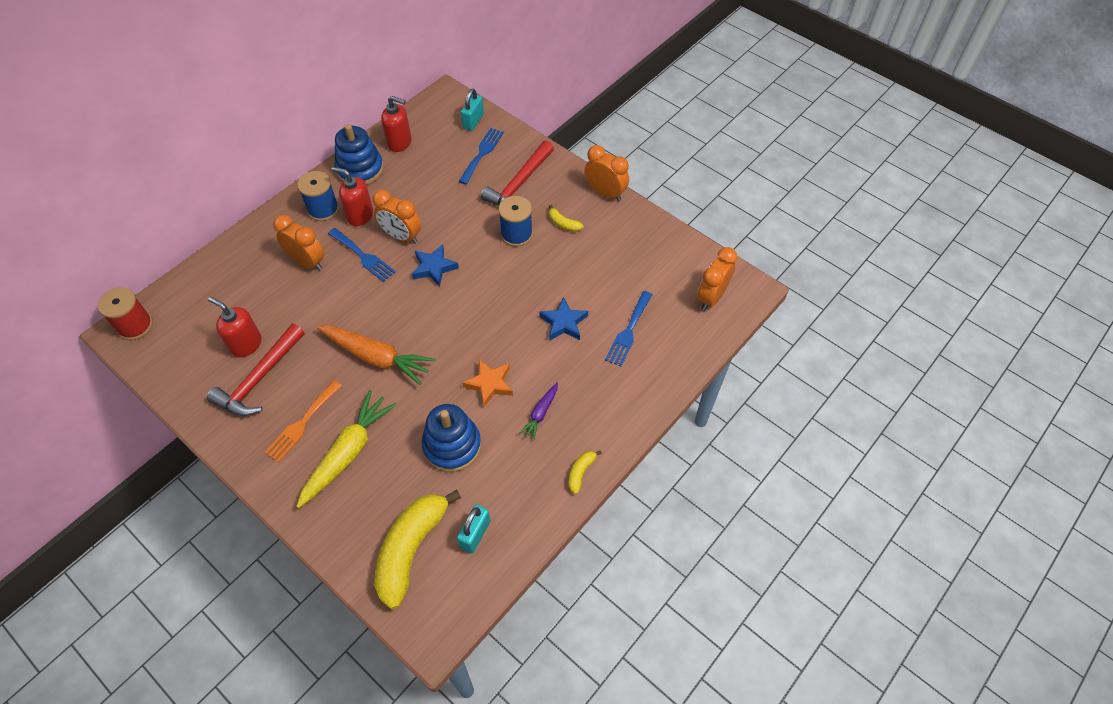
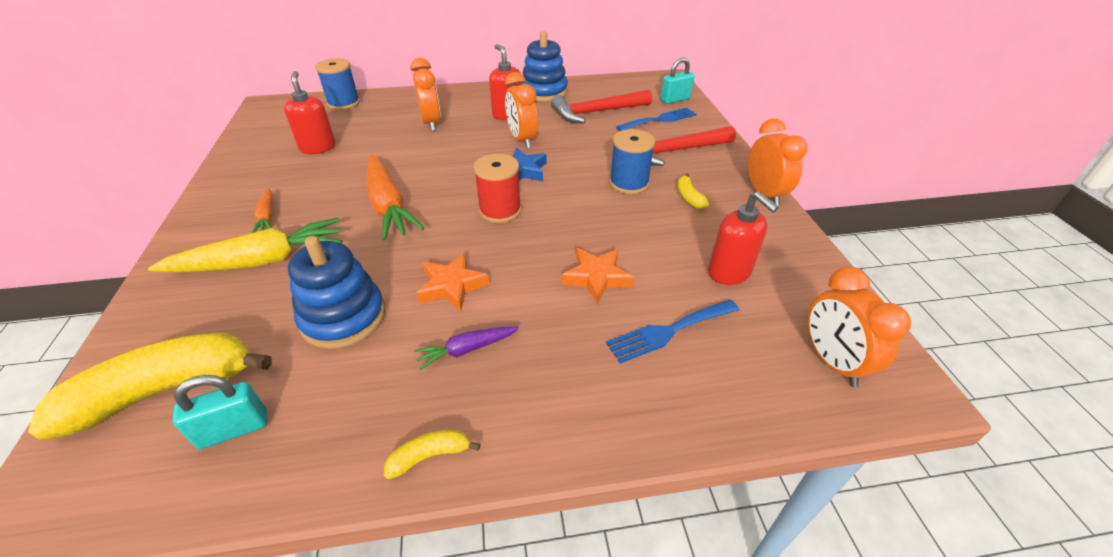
camera: 40 degrees right, 15 degrees down
red spool [98,287,153,340] -> red spool moved to [473,154,522,223]
red hammer [207,324,305,416] -> red hammer moved to [551,89,652,123]
orange fork [264,380,342,462] -> orange carrot [252,188,273,233]
blue spool [297,171,339,221] -> blue spool moved to [315,58,360,110]
blue fork [328,228,396,282] -> none
red soap dispenser [381,96,412,152] -> red soap dispenser moved to [708,191,779,285]
blue star [539,297,588,341] -> orange star [561,248,634,304]
orange clock [697,247,738,310] -> orange clock turned 90 degrees counterclockwise [808,267,911,387]

